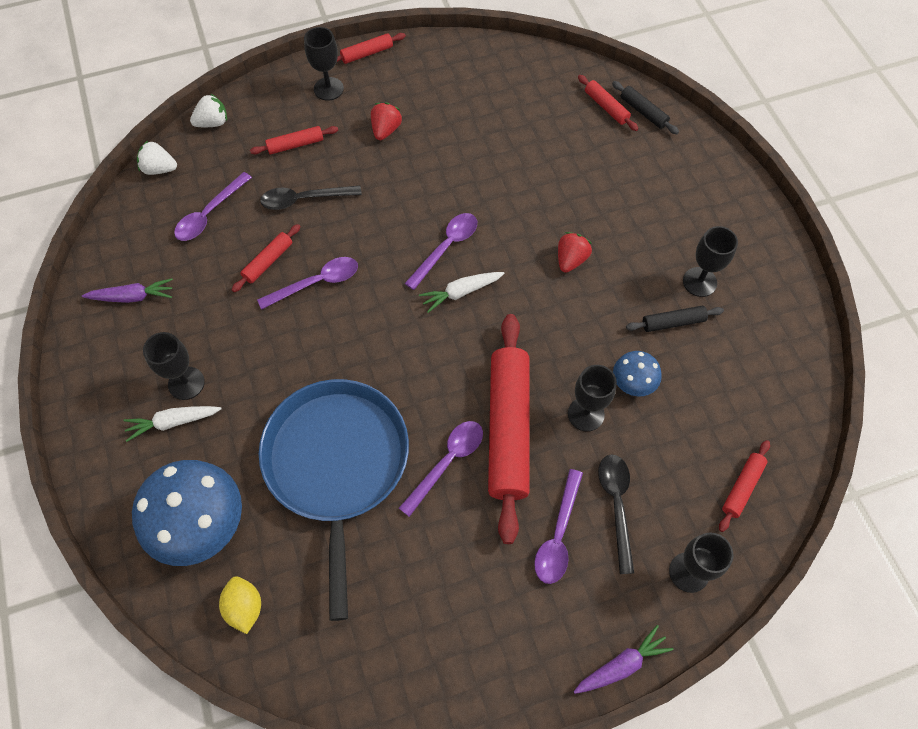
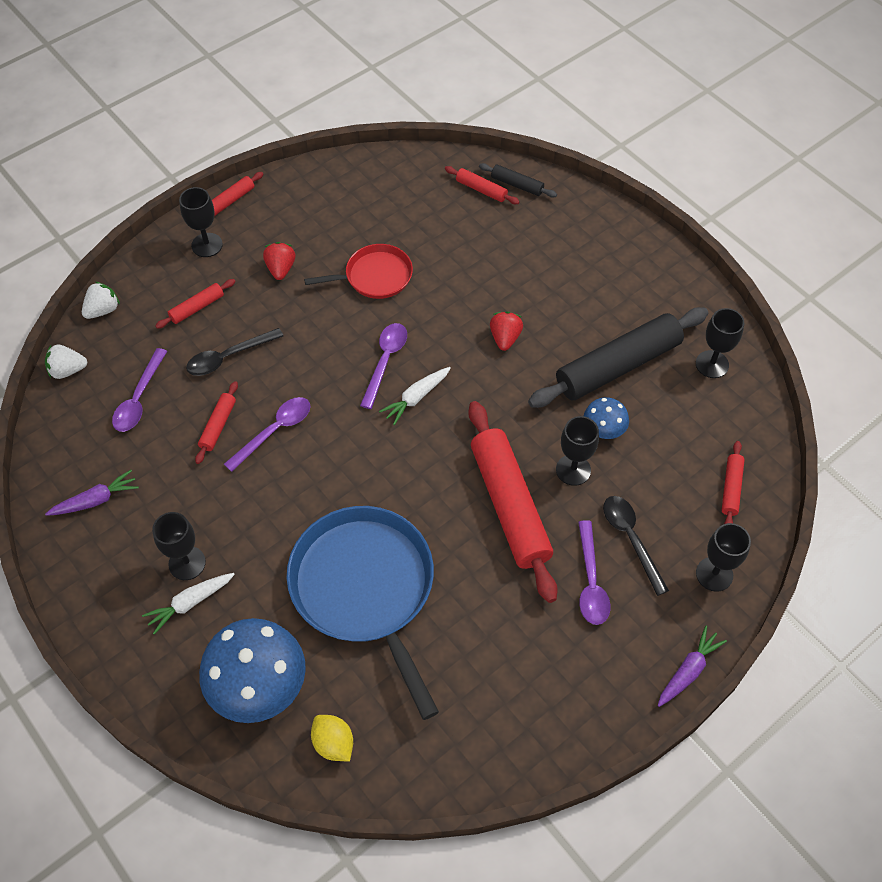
camera: 20 degrees left, 5 degrees down
purple spoon [399,421,483,517] -> none
black rolling pin [626,306,724,332] -> black rolling pin [528,307,708,408], size x2.24
black goblet [683,226,738,297] -> black goblet moved to [696,308,744,378]
none -> red pan [304,244,413,299]

